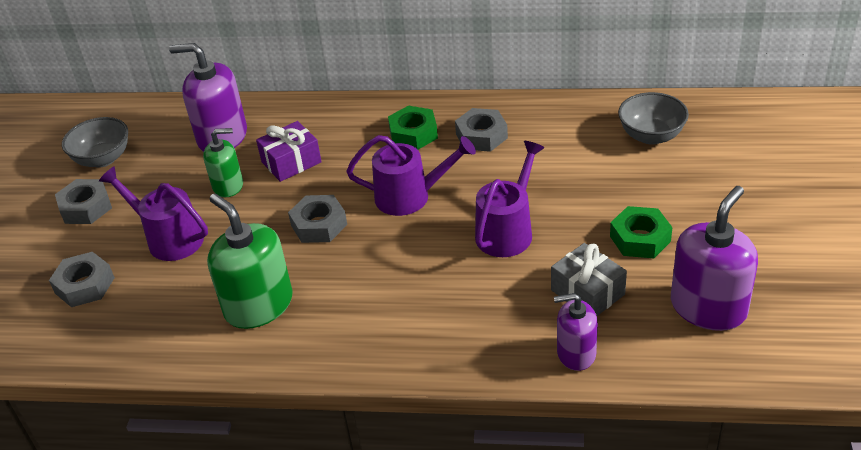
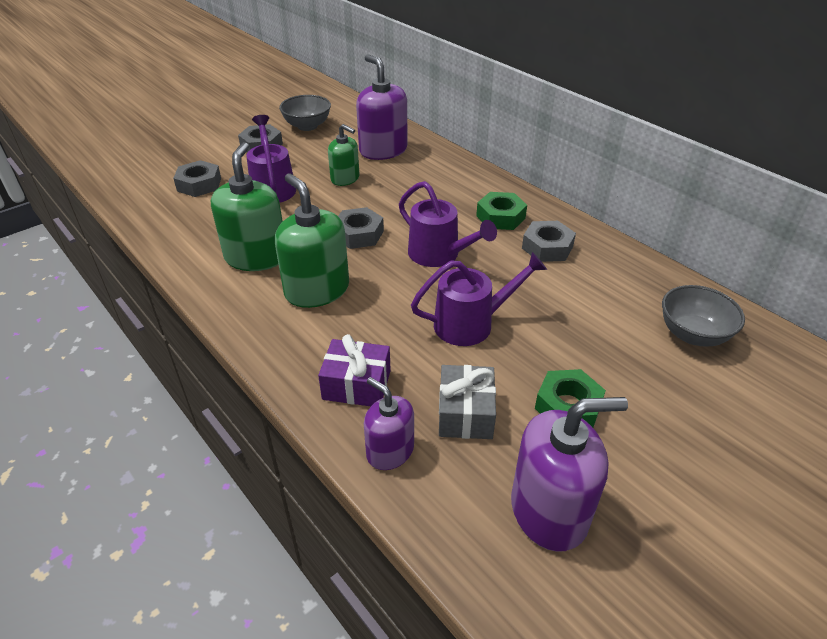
camera: 40 degrees right, 0 degrees up
purple gift [256,121,322,182] -> purple gift moved to [318,334,391,406]
none -> green soap dispenser [275,173,349,308]

